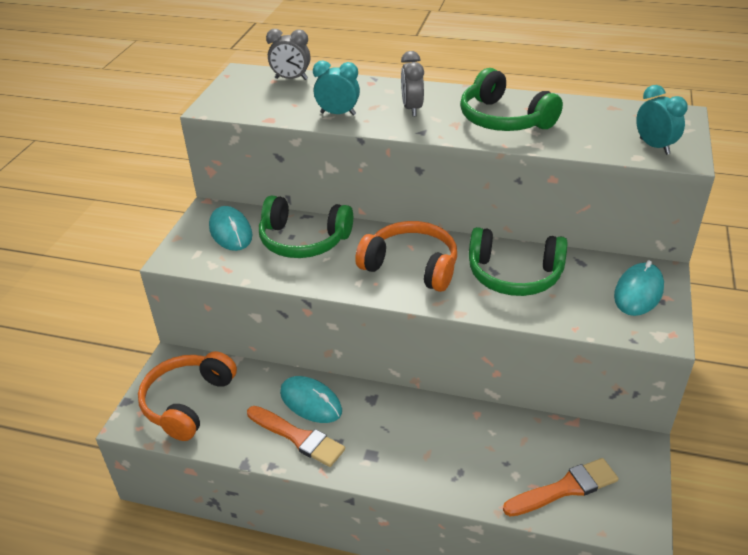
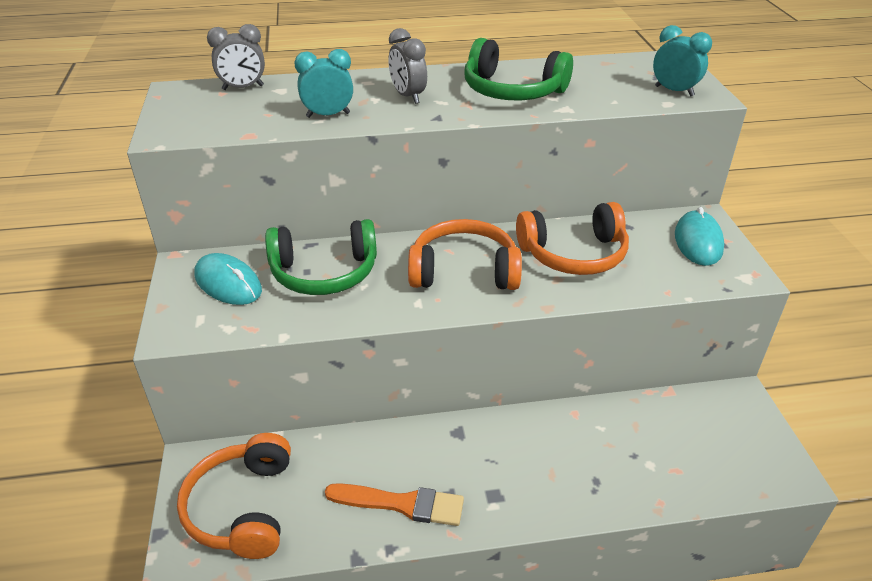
camera: 25 degrees left, 0 degrees up
turquoise mouse [280,376,342,423] -> none
green headphones [469,227,568,296] -> orange headphones [516,202,629,275]
orange brush [503,458,619,517] -> none

